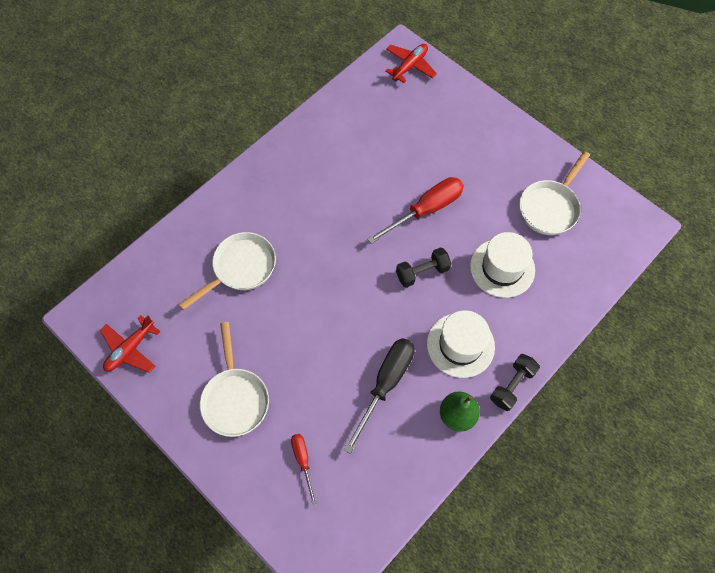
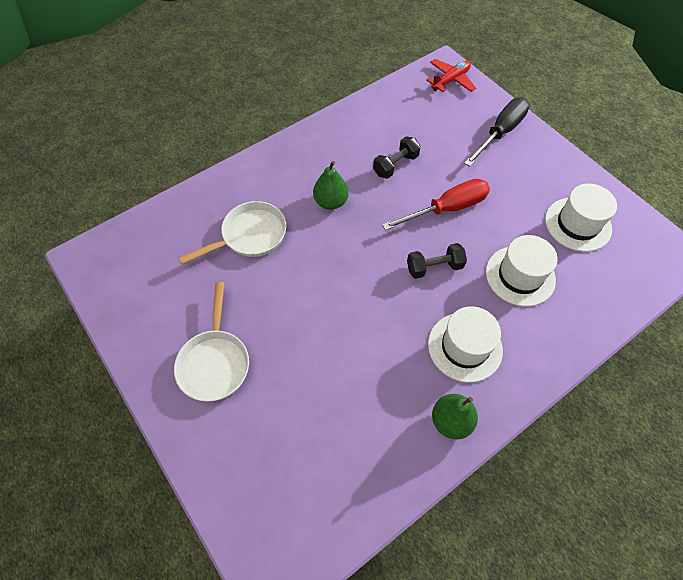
camera: 10 degrees right, 5 degrees down
red plane [100,315,161,373] -> none
red screwdriver [291,434,317,505] -> none
black screwdriver [344,338,415,454] -> black screwdriver moved to [464,98,530,166]
black dumbbell [490,354,540,411] -> black dumbbell moved to [373,137,421,179]
white pan [519,151,590,235] -> white hat [545,184,617,252]
none -> green pear [313,161,349,210]

